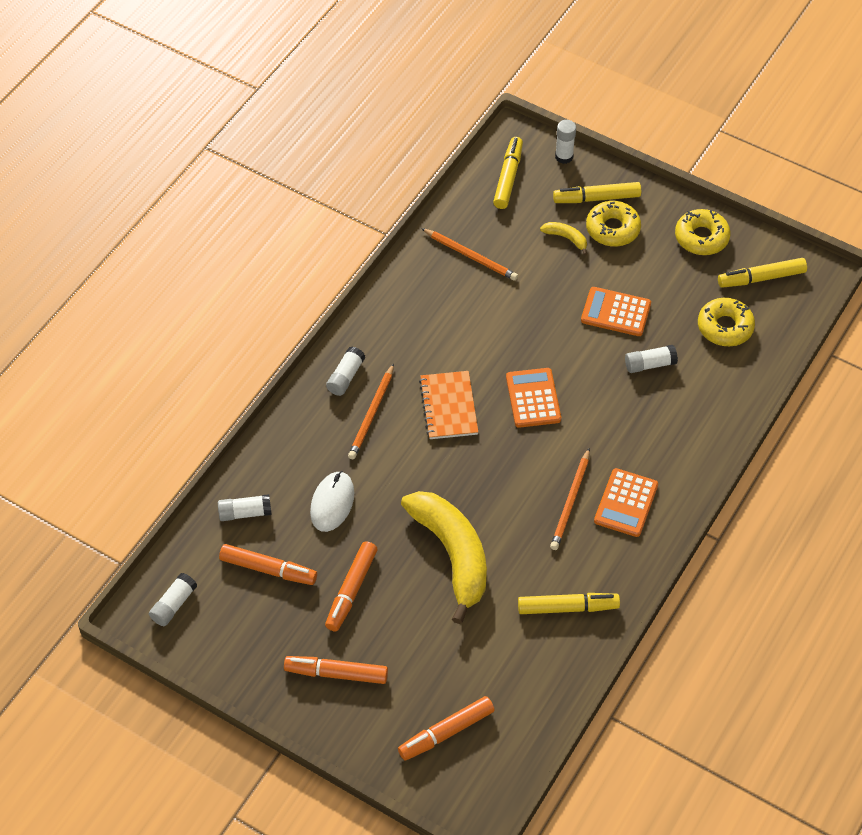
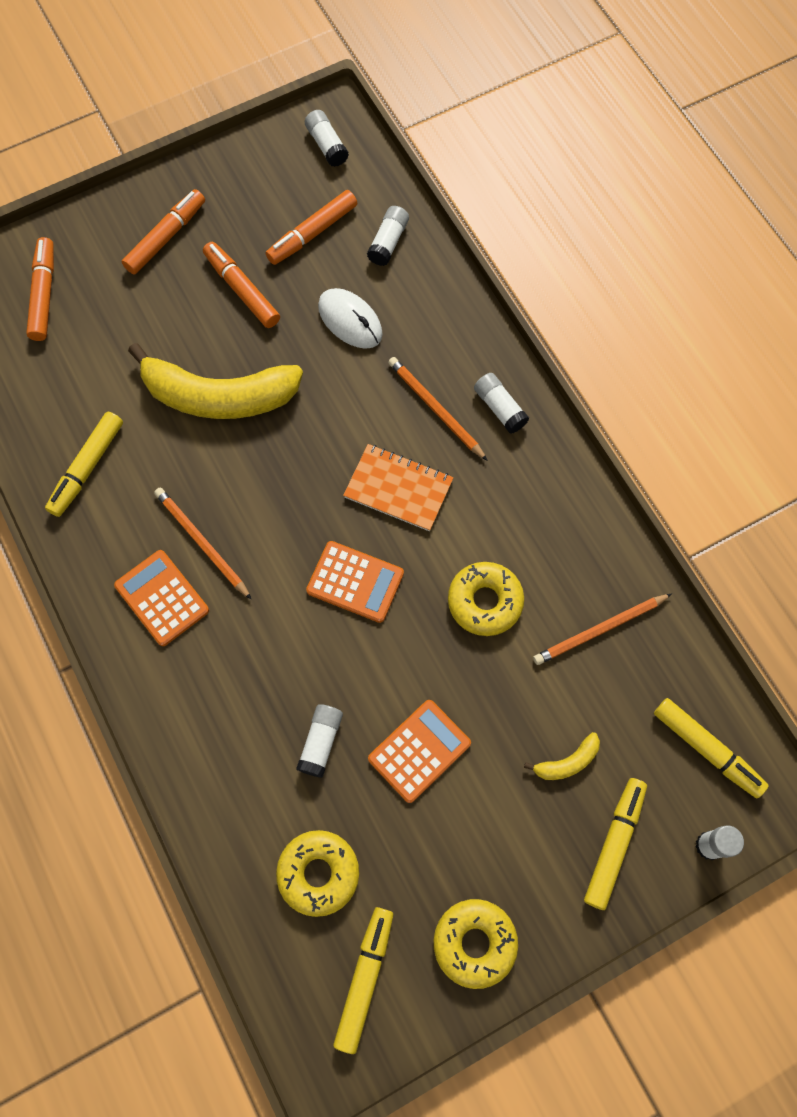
camera: 120 degrees right, 15 degrees up
yellow donut [586,201,641,247] -> yellow donut moved to [448,562,524,636]

